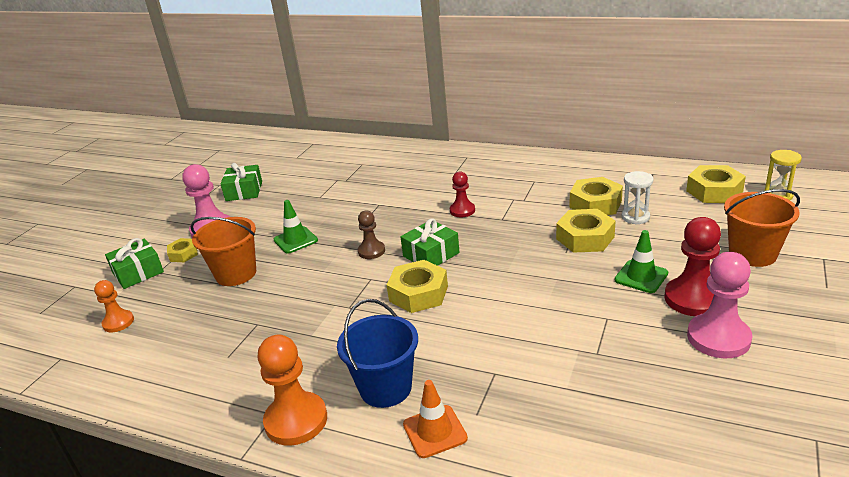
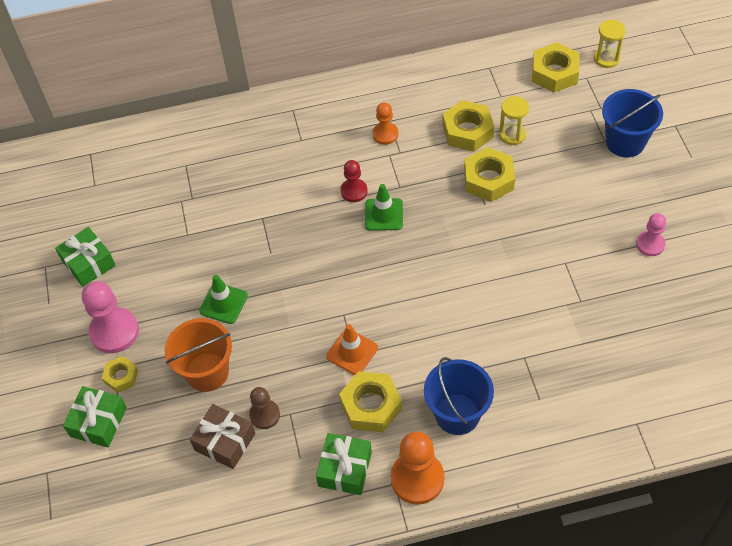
camera: 35 degrees left, 25 degrees up
orange pawn [94,280,134,332] -> orange pawn moved to [372,102,398,145]
brown pawn [358,210,385,259] -> brown pawn moved to [249,387,280,429]
yellow nut [387,260,448,313] -> yellow nut moved to [339,371,402,432]
green gift [400,218,460,266] -> green gift moved to [316,433,372,495]
orange traffic cone [403,380,468,458] -> orange traffic cone moved to [326,324,378,375]
green traffic cone [614,230,668,293] -> green traffic cone moved to [365,184,403,231]
white hourglass [622,171,654,225] -> yellow hourglass [499,96,529,145]
red pawn [665,217,721,316] -> none
pink pawn [687,252,752,358] -> pink pawn [636,213,666,256], size x0.59
orange bucket [724,189,800,267] -> blue bucket [602,89,663,157]
none -> brown gift [190,404,255,469]

